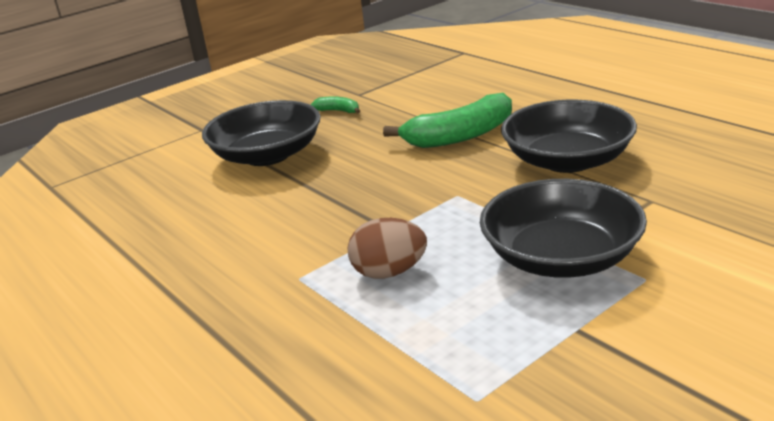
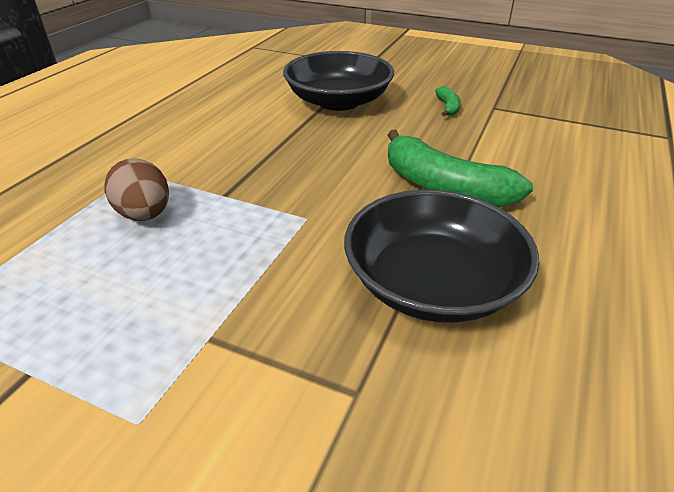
camera: 60 degrees right, 10 degrees up
black bowl [480,179,647,278] -> none

